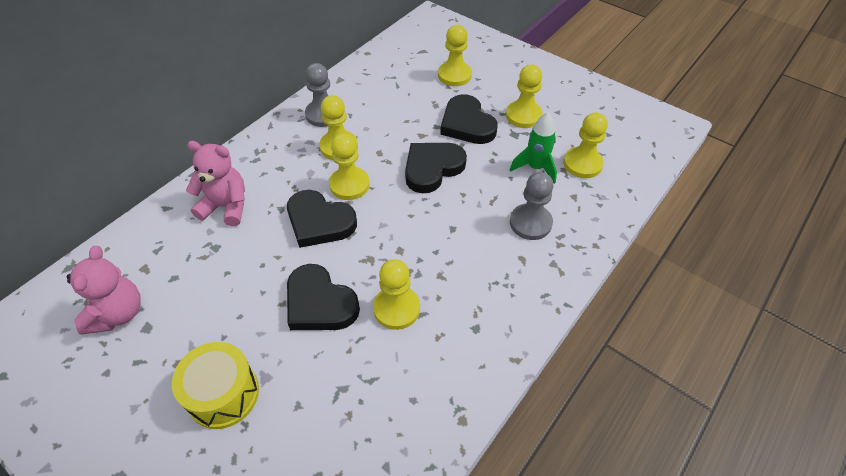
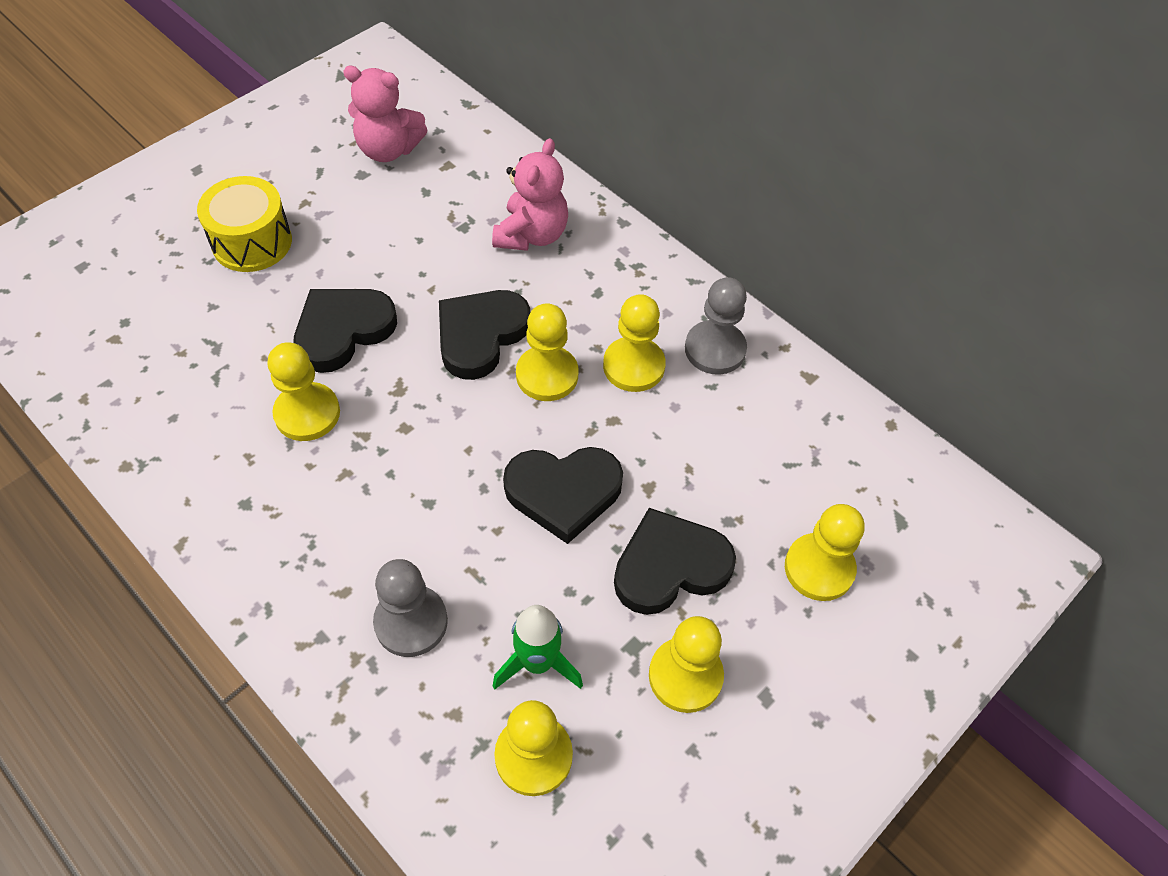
camera: 95 degrees right, 5 degrees up
black heart [405,143,467,193] -> black heart turned 120 degrees clockwise [503,447,623,544]

